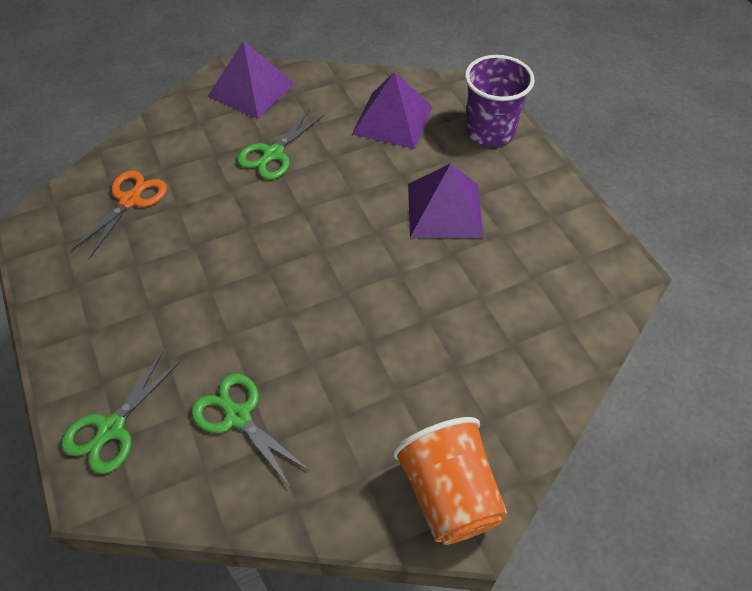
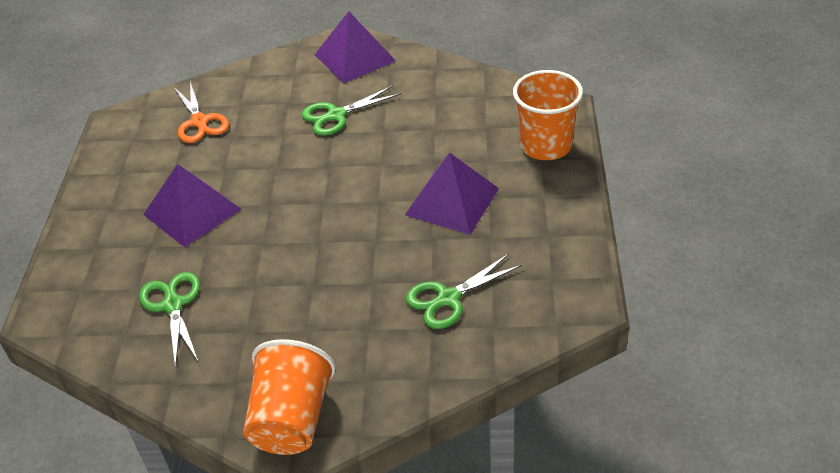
camera: 30 degrees right, 10 degrees down
green scissors [61,351,181,474] -> green scissors moved to [406,254,522,329]
orange scissors [72,170,167,258] -> orange scissors turned 105 degrees clockwise [174,82,229,143]
purple pyramid [352,72,433,149] -> purple pyramid moved to [143,164,241,247]
purple cup [465,55,534,146] -> orange cup [513,70,583,160]

